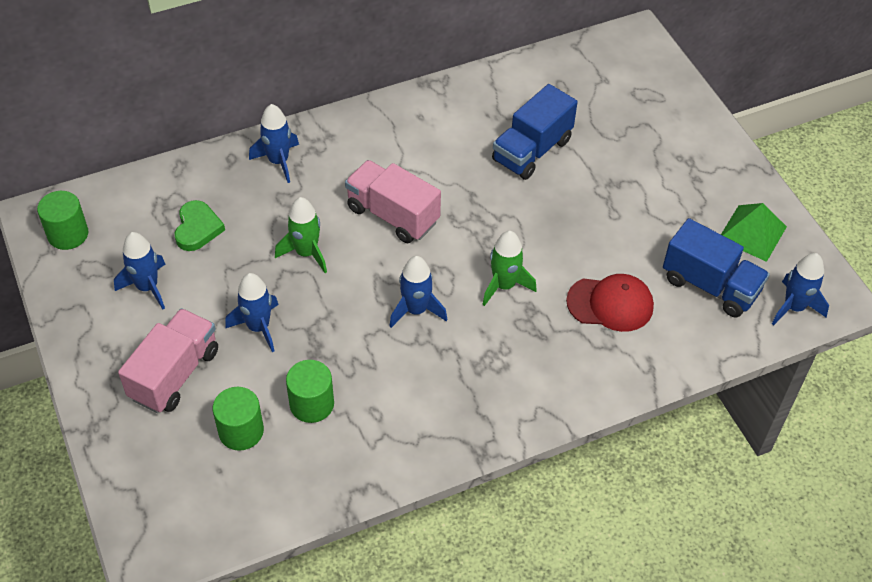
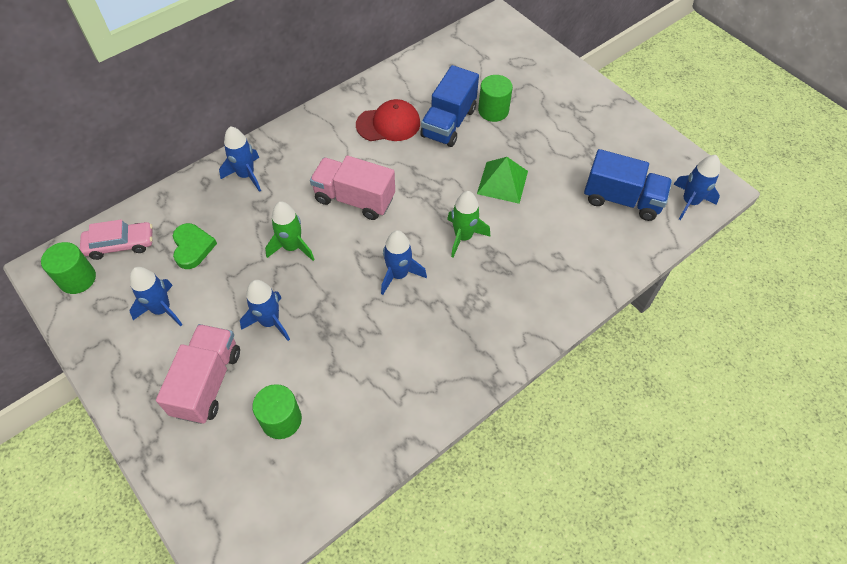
camera: 15 degrees left, 5 degrees up
green cylinder [286,360,334,423] -> green cylinder moved to [478,75,513,122]
red cap [566,274,654,332] -> red cap moved to [356,99,420,141]
green pyramid [721,203,787,262] -> green pyramid moved to [477,157,528,204]
none -> pink car [80,220,153,260]

